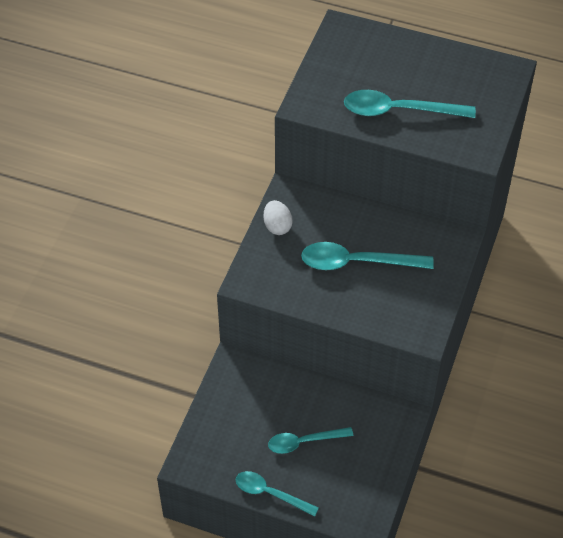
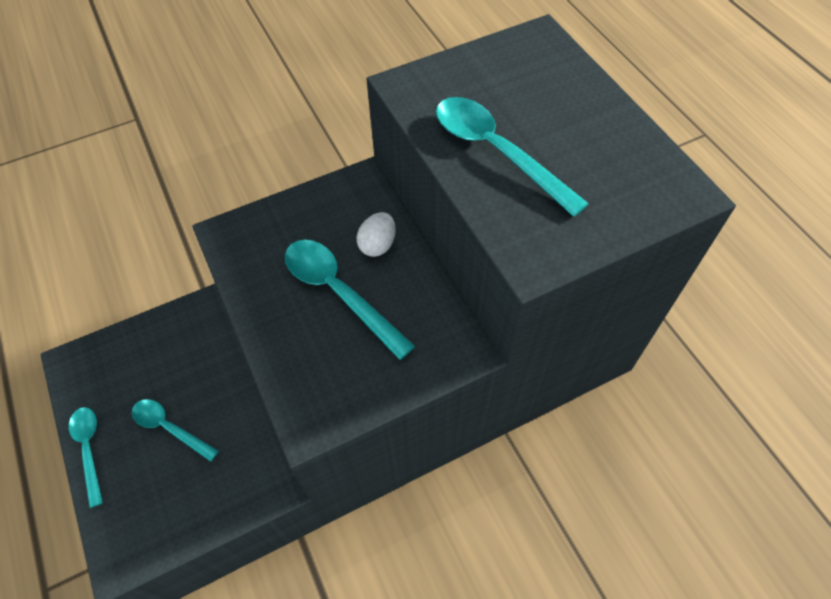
camera: 45 degrees right, 5 degrees up
white egg [263,200,293,235] -> white egg moved to [357,212,396,257]

